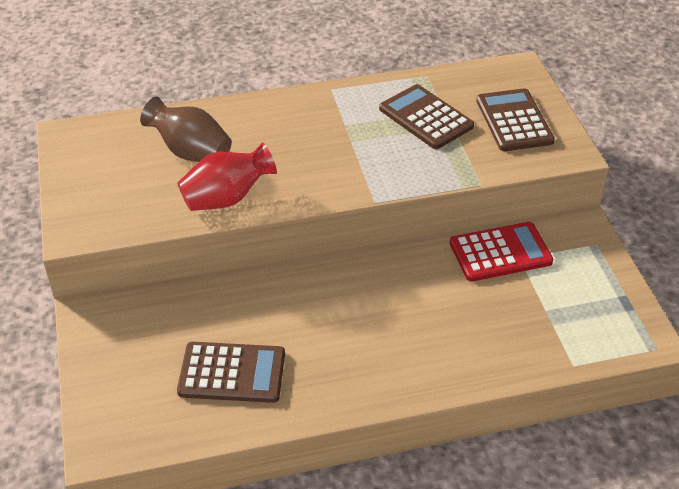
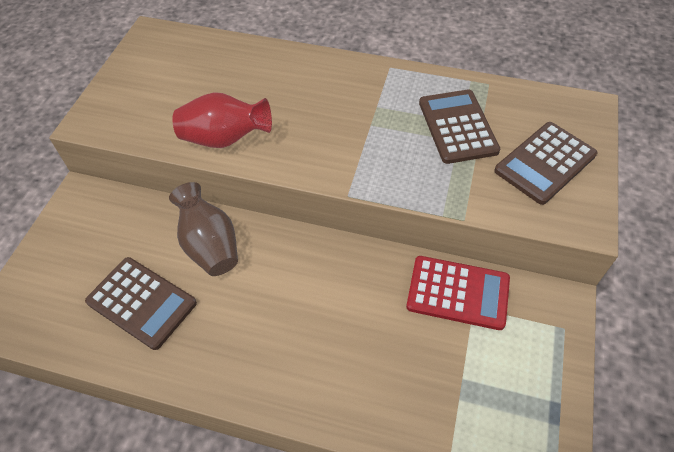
camera: 30 degrees right, 10 degrees up
brown vase [140,97,232,162] -> brown vase moved to [169,182,238,276]
brown calculator [476,88,555,151] -> brown calculator turned 150 degrees counterclockwise [494,122,597,205]

